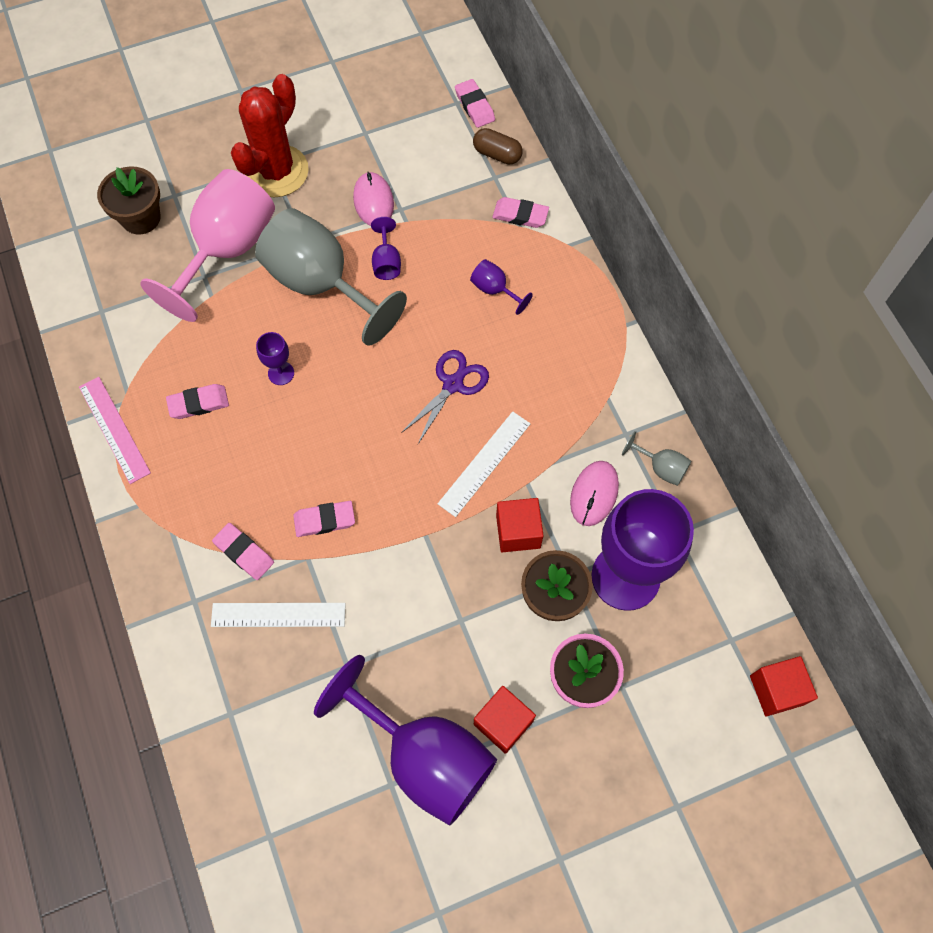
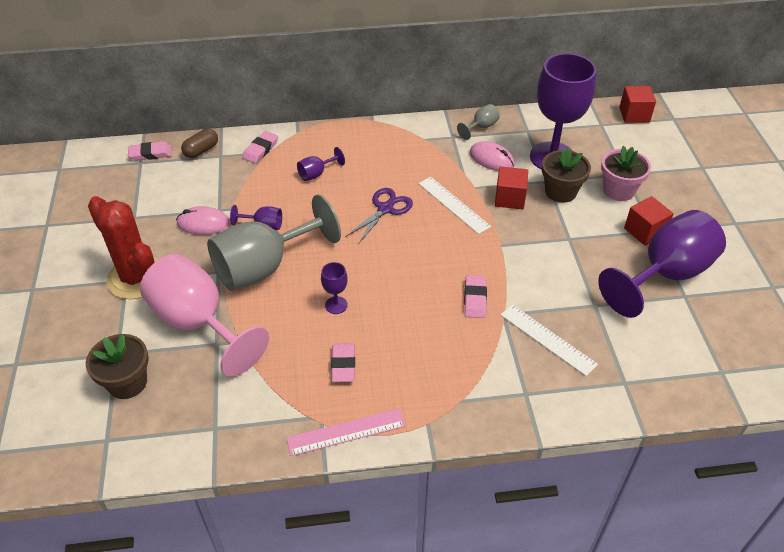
camera: 75 degrees left, 20 degrees down
white ruler [211,603,346,627] -> white ruler turned 60 degrees counterclockwise [500,304,598,376]
pink eraser [212,523,274,580] -> none
purple scissors [401,350,489,444] -> purple scissors turned 75 degrees clockwise [345,188,413,244]

